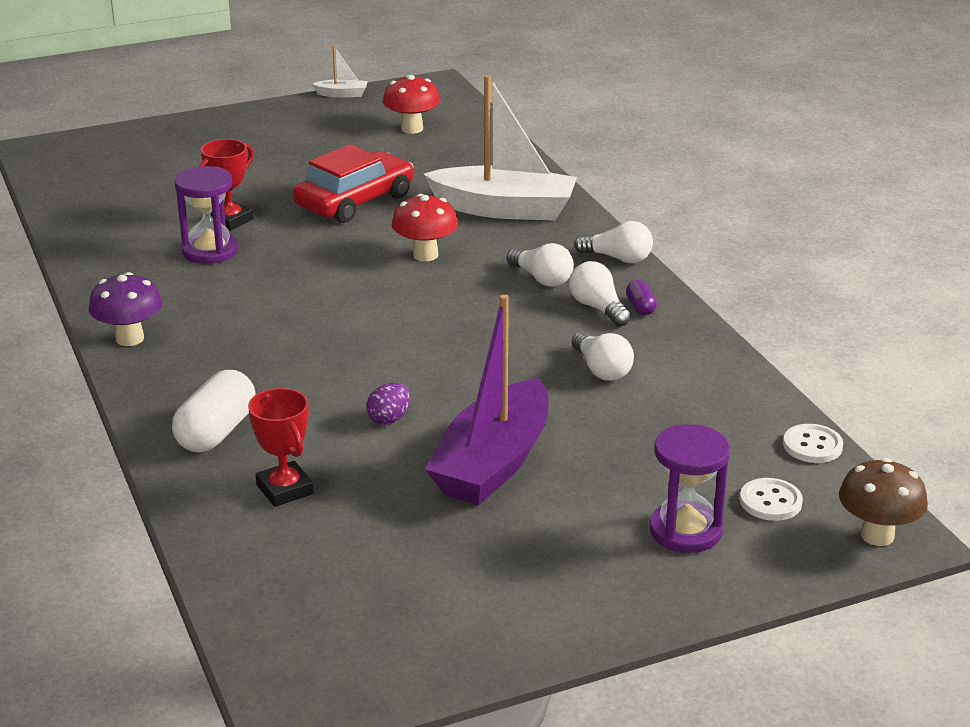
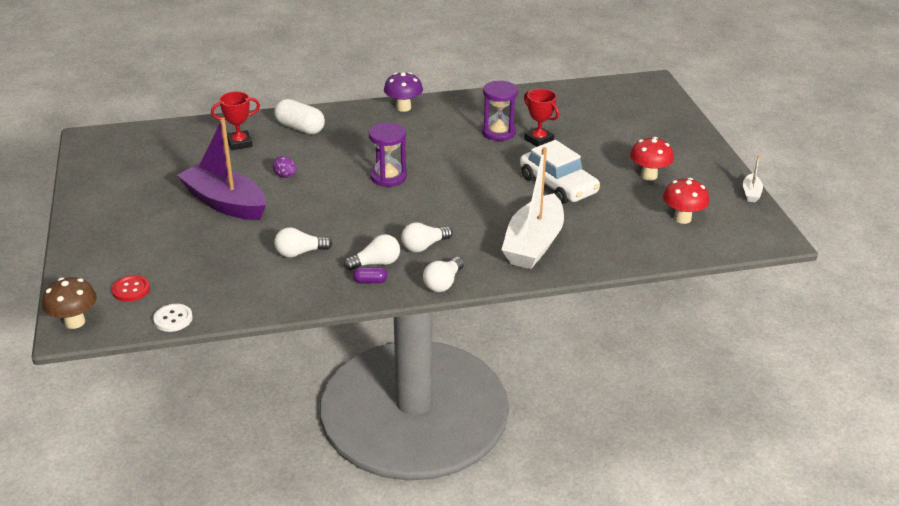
camera: 100 degrees right, 5 degrees up
red car [293,144,414,223] -> white car [520,140,600,204]
red mushroom [392,194,458,261] -> red mushroom moved to [630,137,674,180]
purple hourglass [649,424,730,553] -> purple hourglass moved to [369,122,407,187]
white button [740,478,803,521] -> red button [112,275,150,302]

